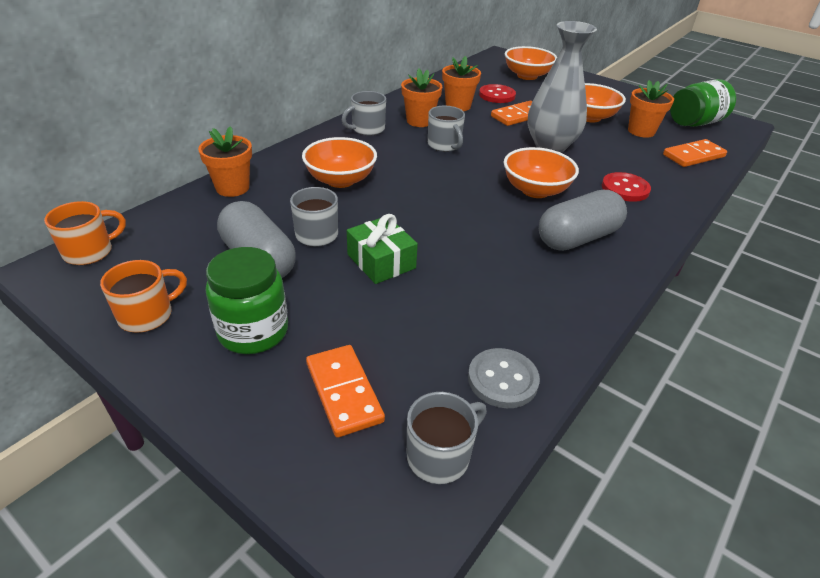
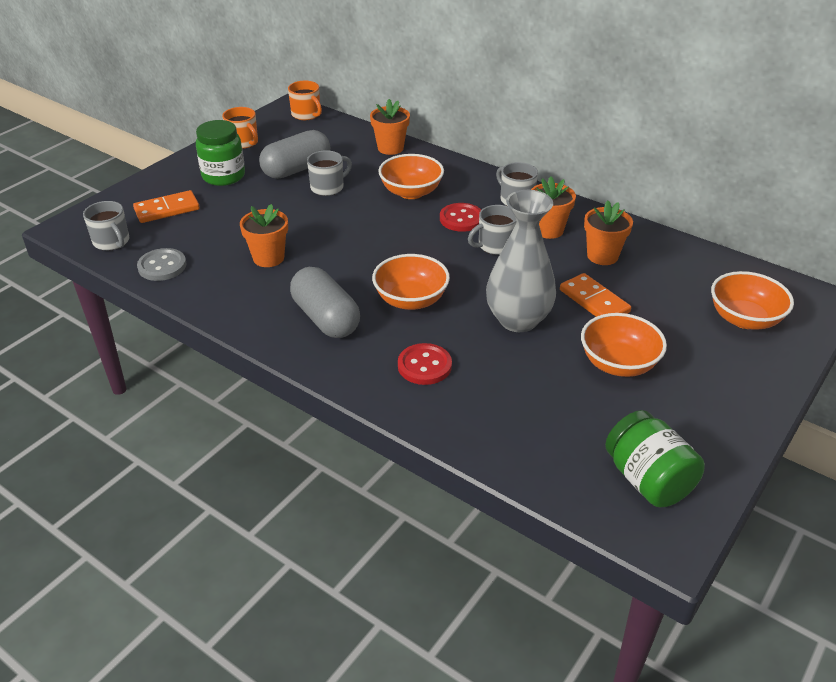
camera: 90 degrees right, 0 degrees up
green gift [347,214,418,284] -> none
red button [479,84,516,103] -> red button moved to [440,203,481,232]
orange flower pot [628,80,674,138] -> orange flower pot moved to [240,204,288,267]
orange domino [663,139,727,167] -> none

